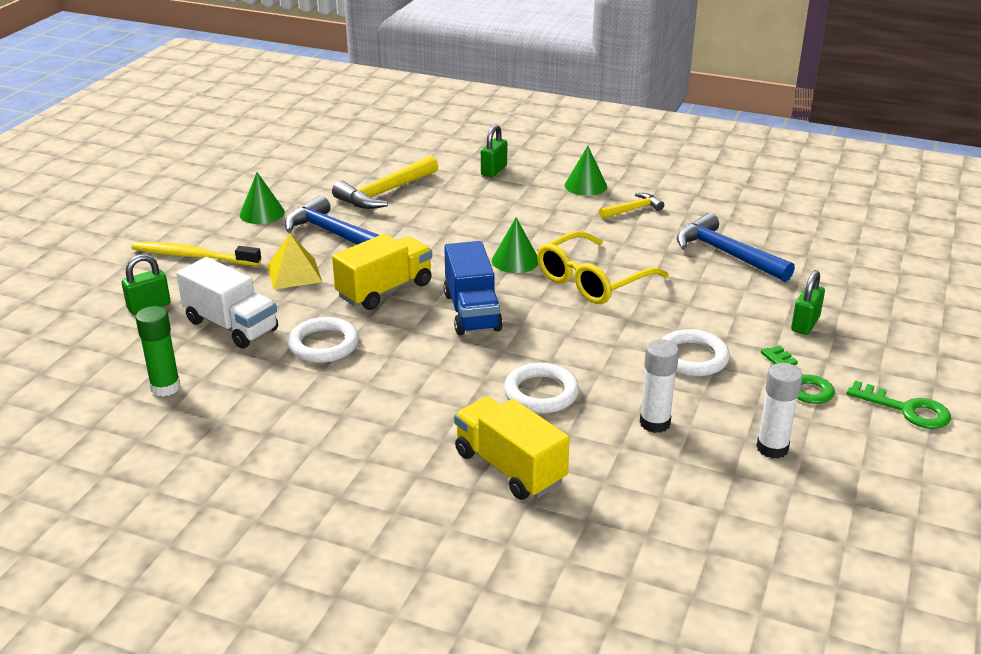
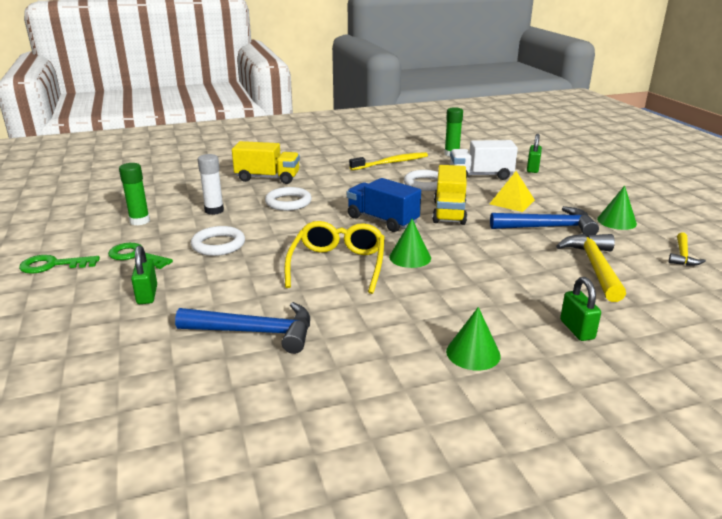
camera: 140 degrees right, 5 degrees down
yellow toothbrush [132,242,261,266] -> yellow toothbrush moved to [349,152,428,170]
yellow hammer [599,193,664,219] -> yellow hammer moved to [669,232,706,266]
white glue stick [756,363,803,459] -> green glue stick [119,163,150,225]

